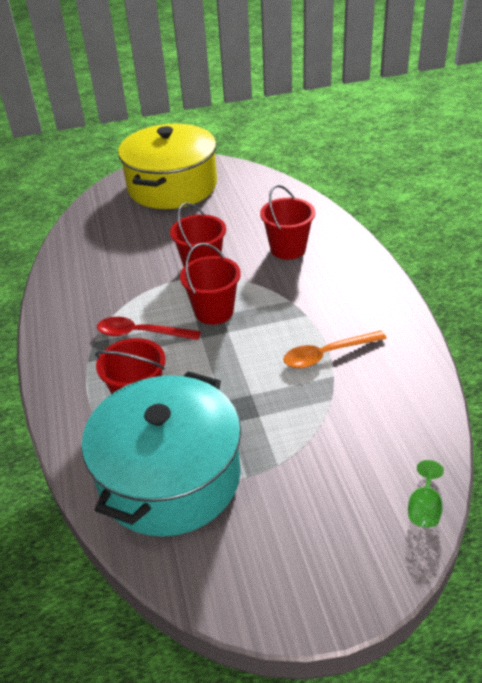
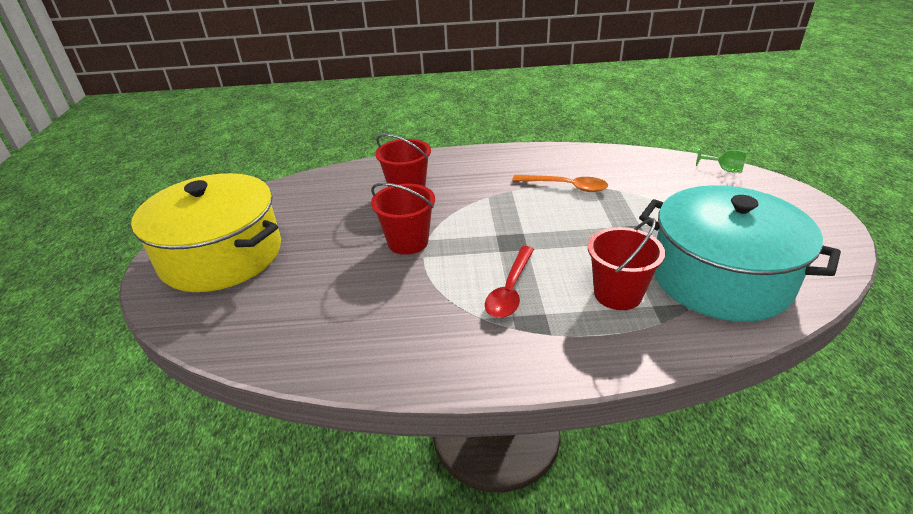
camera: 80 degrees left, 5 degrees down
red bucket [180,243,241,325] -> none
orange spoon [283,331,387,368] -> orange spoon turned 60 degrees counterclockwise [512,175,608,192]

